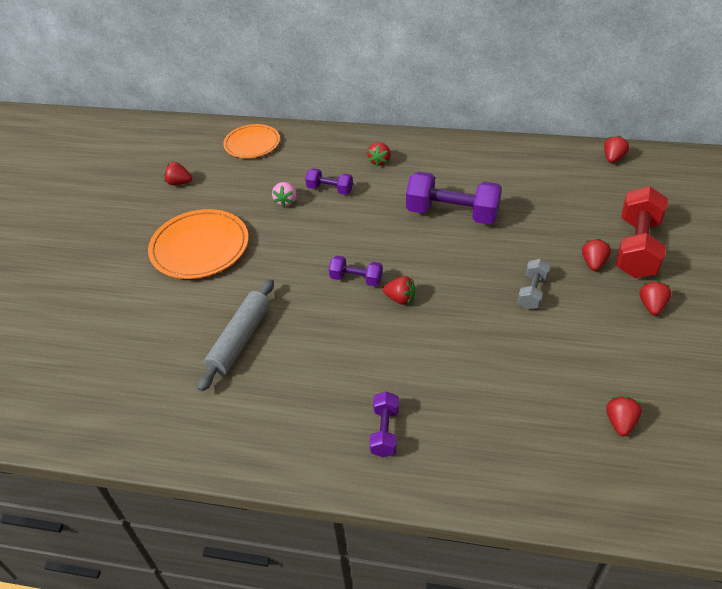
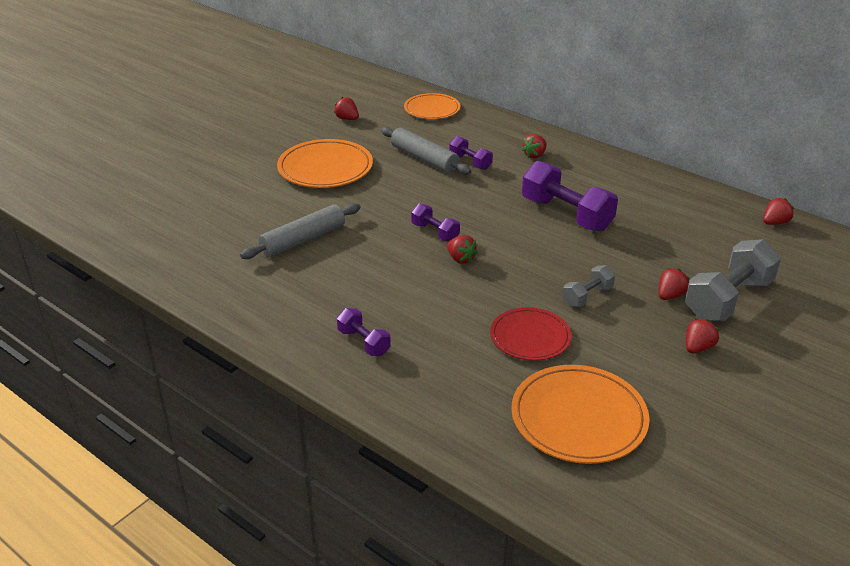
camera: 25 degrees right, 10 degrees down
pink strawberry [272,182,297,207] -> grey rolling pin [381,127,471,175]
purple dumbbell [369,391,399,457] -> purple dumbbell turned 75 degrees counterclockwise [337,308,391,356]
red strawberry [606,397,642,436] -> orange plate [511,365,650,464]
red dumbbell [616,186,668,278] -> grey dumbbell [685,239,781,321]
none -> red plate [490,307,572,361]

